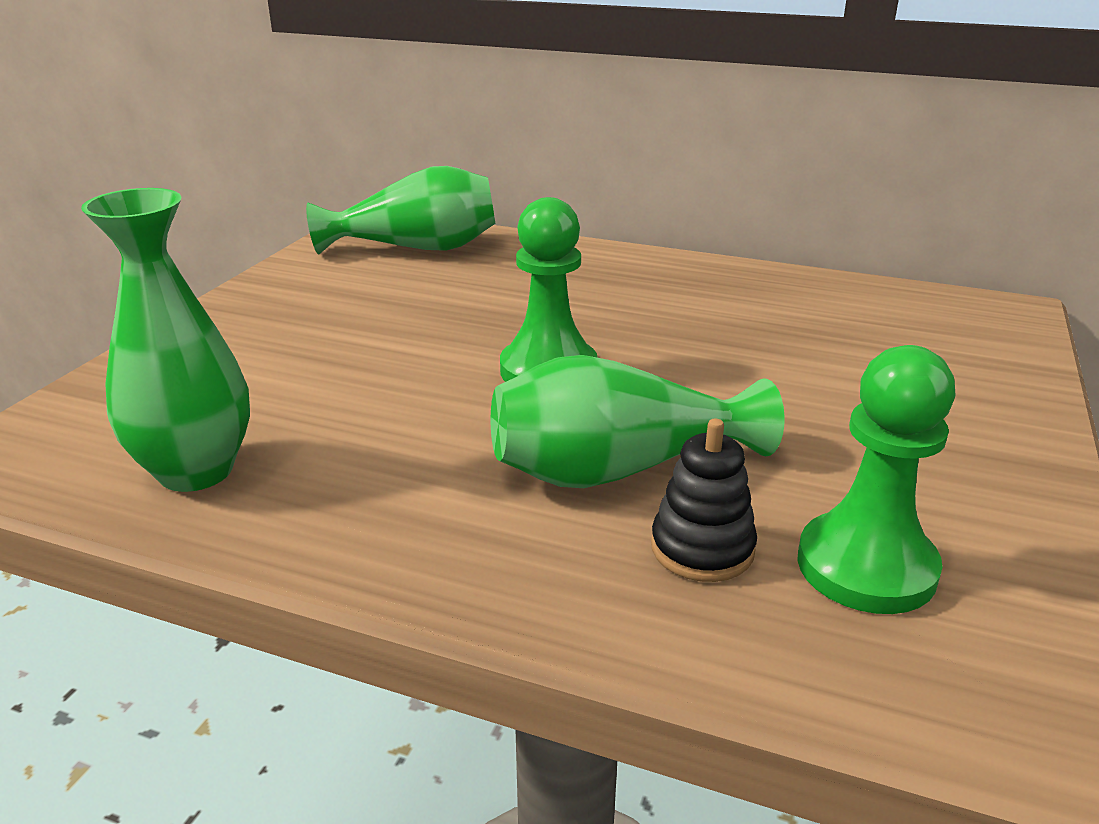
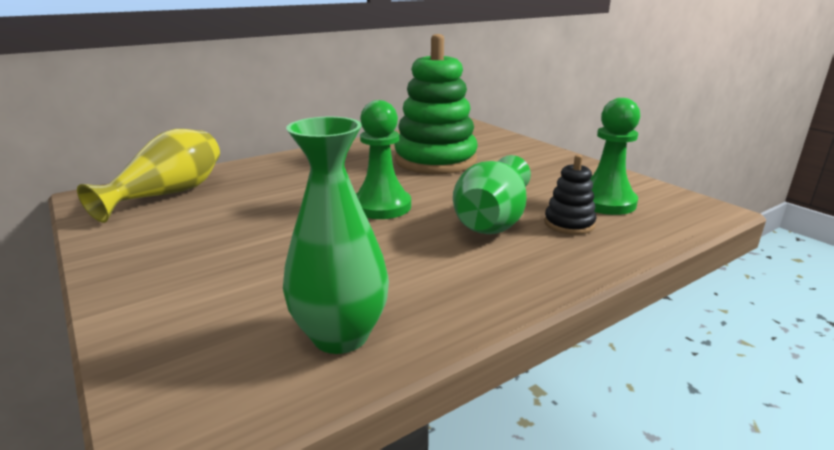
camera: 55 degrees left, 5 degrees down
green vase [306,166,495,254] -> yellow vase [77,129,220,223]
none -> green stacking toy [394,34,478,174]

